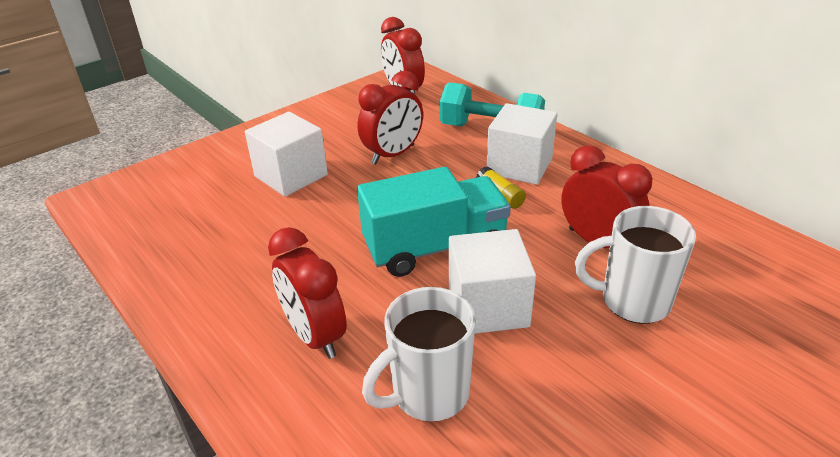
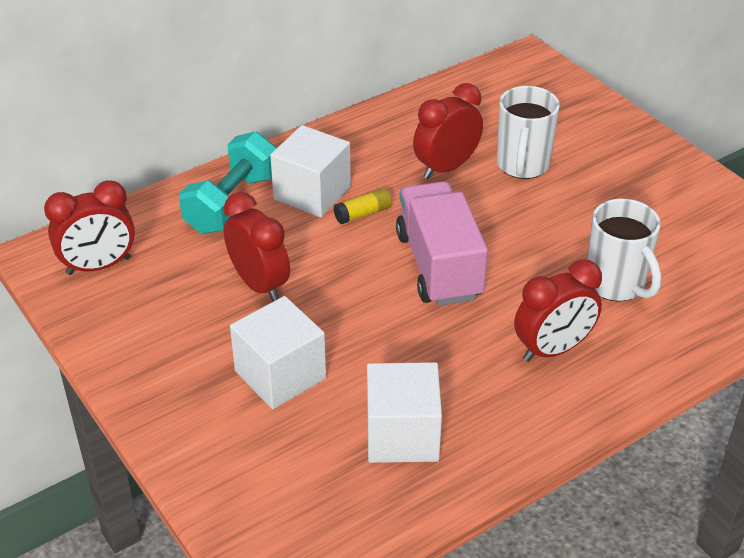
camera: 85 degrees left, 5 degrees up
turquoise truck [357,167,511,277] -> pink truck [396,181,488,306]
white cube [449,229,536,334] -> white cube moved to [367,362,442,463]

